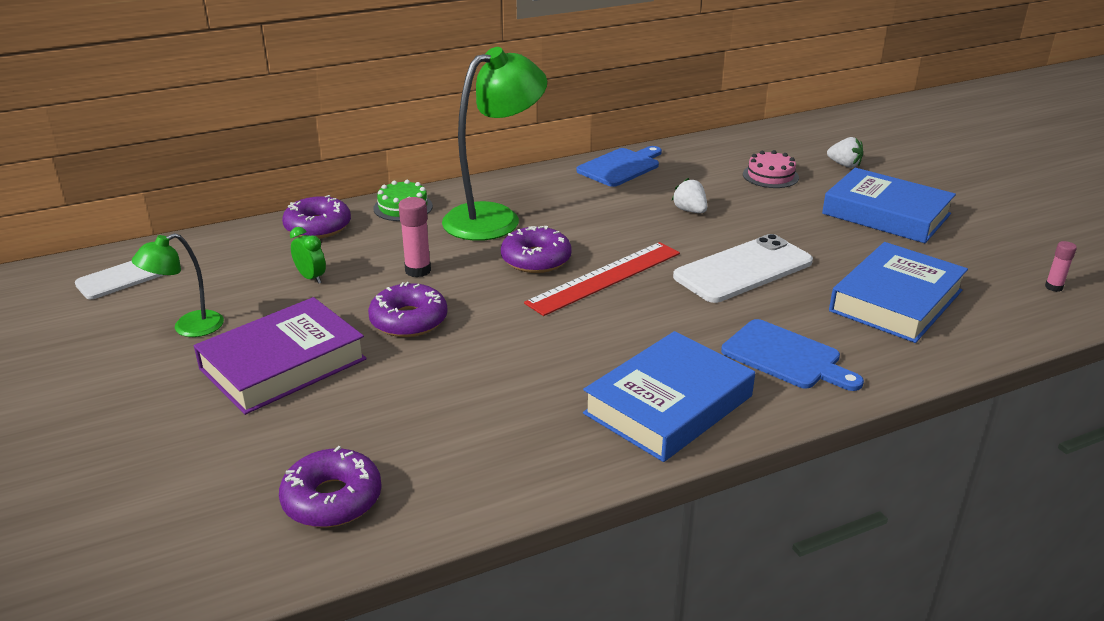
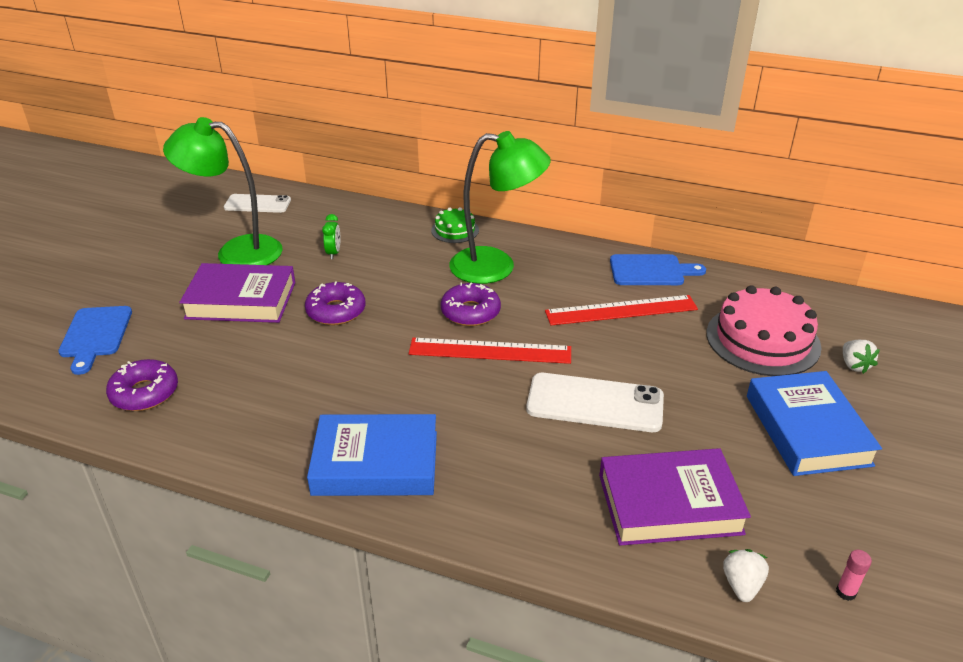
camera: 45 degrees right, 5 degrees up
green lamp [132,233,224,337] -> green lamp [163,117,283,265], size x1.93
purple donut [282,195,351,239] -> none
pink glue stick [399,197,431,277] -> none
white strawberry [672,178,707,213] -> white strawberry moved to [723,549,769,602]
blue cutting board [721,319,864,391] -> blue cutting board moved to [58,306,132,375]
pink cake [743,150,799,188] -> pink cake [706,285,822,376], size x1.94
blue book [829,242,968,343] -> purple book [599,448,751,546]
none -> red ruler [545,295,698,325]

